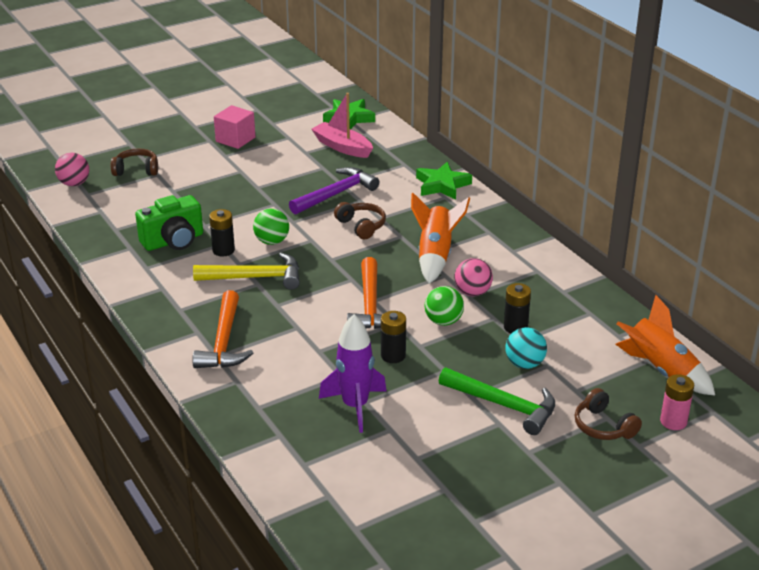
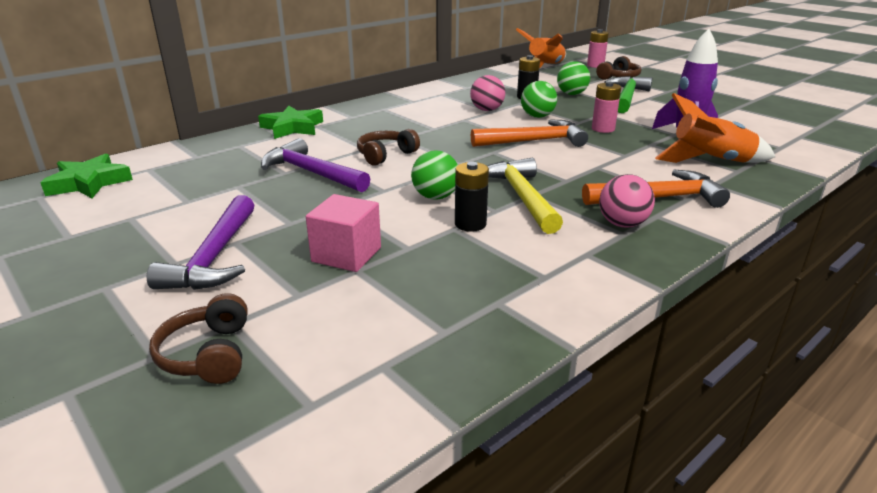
camera: 100 degrees left, 5 degrees down
pink ball [55,153,89,186] -> pink ball moved to [599,174,655,228]
green camera [135,195,203,251] -> none
pink cube [214,105,255,149] -> pink cube moved to [306,194,381,272]
pink boat [311,93,373,158] -> none
black battery [381,311,406,363] -> pink battery [592,81,621,133]
orange rocket [411,193,470,284] -> orange rocket moved to [655,93,775,163]
turquoise ball [505,327,547,369] -> green ball [557,61,590,95]
none -> purple hammer [147,195,254,290]

